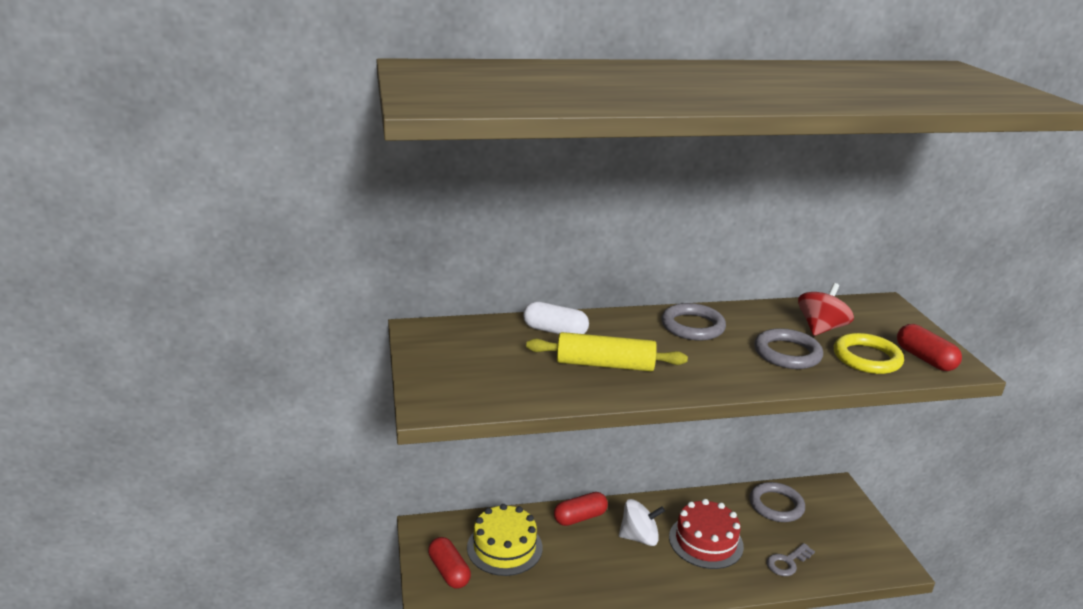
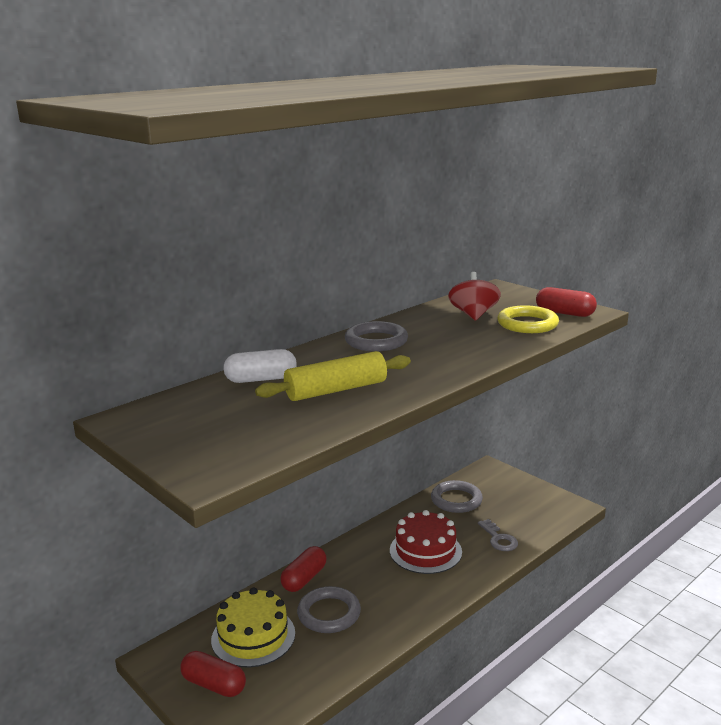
camera: 30 degrees left, 5 degrees down
white spinning top [619,499,665,546] -> none
grey ring [754,328,823,369] -> grey ring moved to [297,586,361,633]
grey key [767,543,815,576] -> grey key turned 45 degrees counterclockwise [478,519,518,551]

